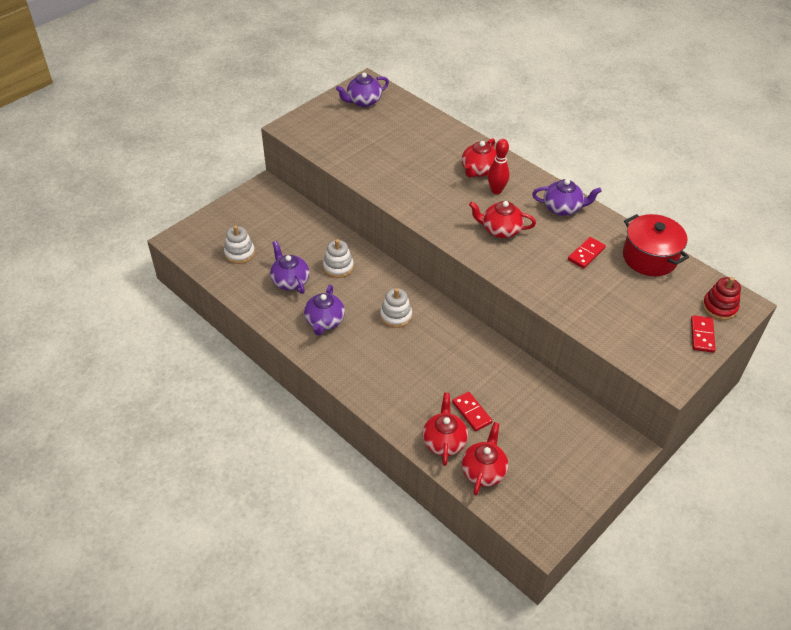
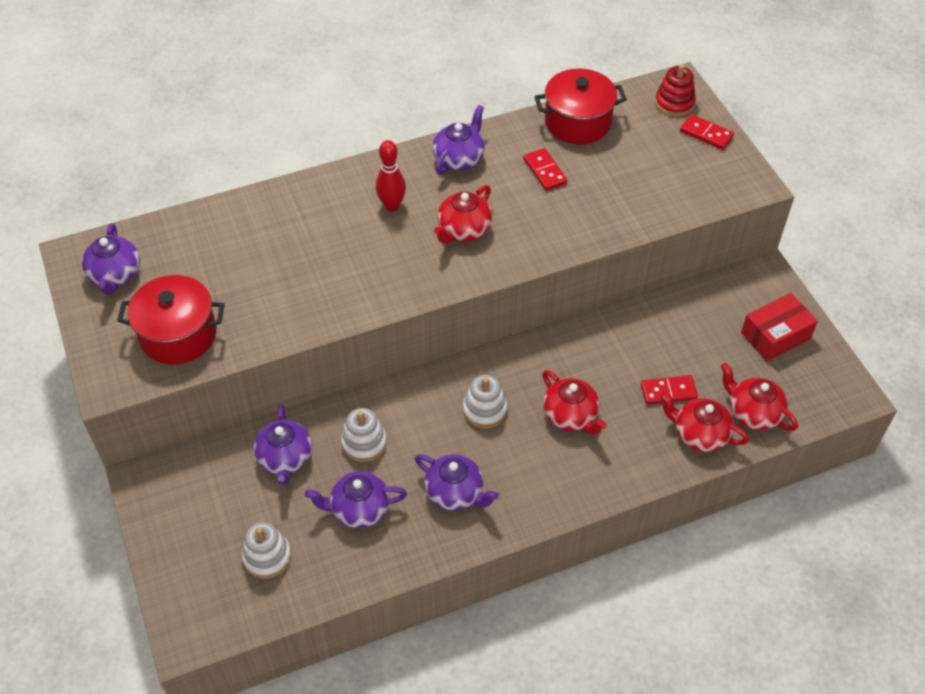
camera: 65 degrees left, 5 degrees up
red teapot [462,138,496,178] -> red teapot moved to [542,370,607,435]
none -> red pot [117,275,225,365]
none -> purple teapot [254,405,312,485]
none -> red box [741,293,818,361]

